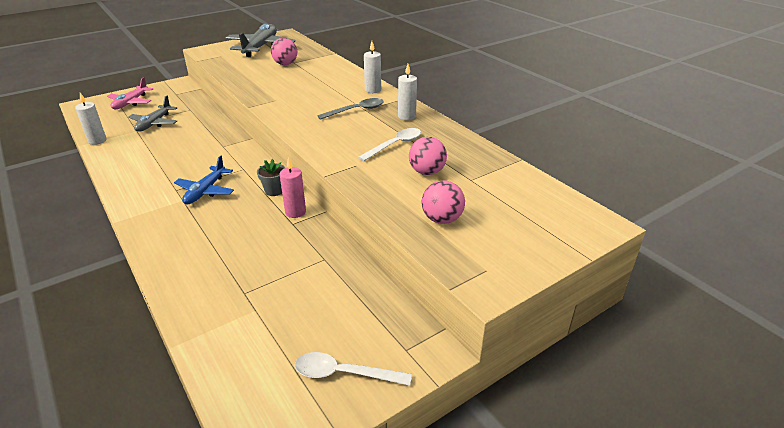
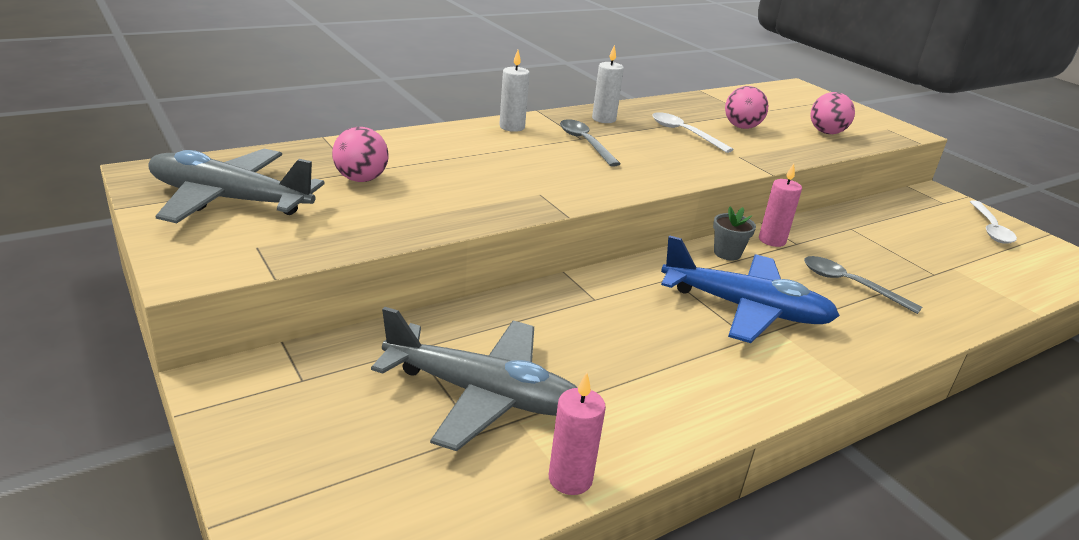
camera: 90 degrees left, 5 degrees down
white candle [75,93,107,145] -> pink candle [549,372,606,495]
pink plane [107,77,153,109] -> none
grey plane [128,96,177,132] -> grey plane [371,307,578,451], size x1.58
blue plane [174,155,234,204] -> blue plane [661,235,840,343], size x1.58
none -> grey spoon [804,256,922,314]

